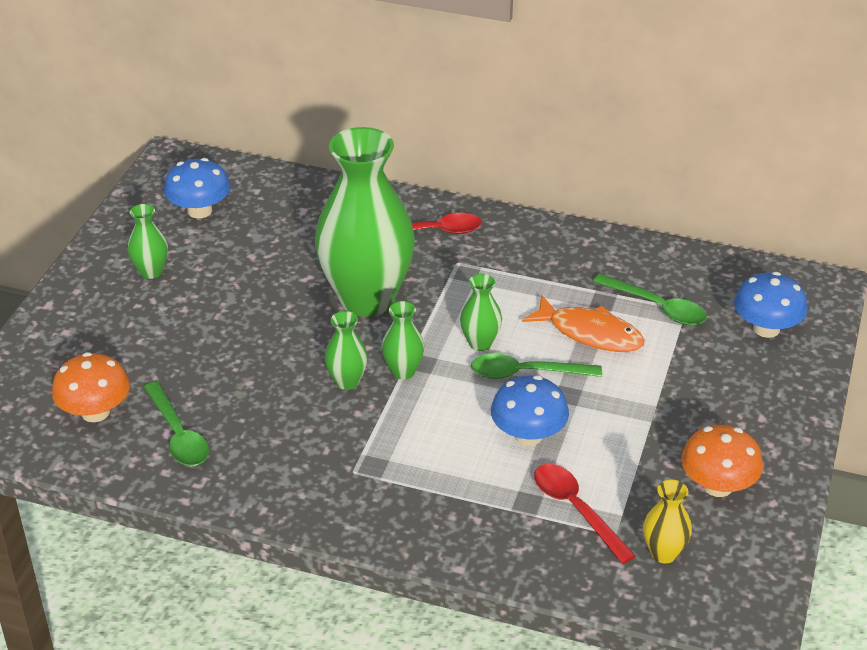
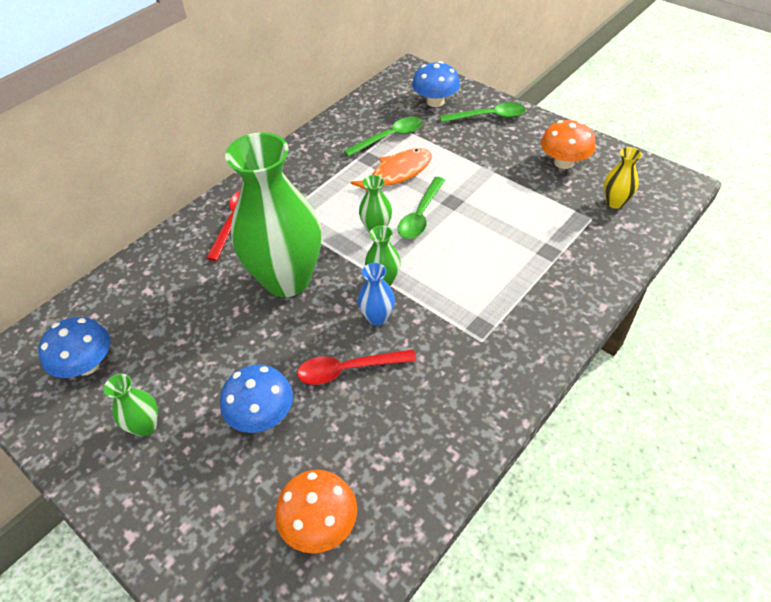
camera: 65 degrees left, 10 degrees up
green spoon [144,381,209,466] -> green spoon moved to [440,102,526,123]
green vase [324,311,368,390] -> blue vase [358,263,395,326]
blue mushroom [491,375,569,446] -> blue mushroom moved to [220,364,293,433]
red spoon [534,464,636,564] -> red spoon moved to [297,350,416,385]

